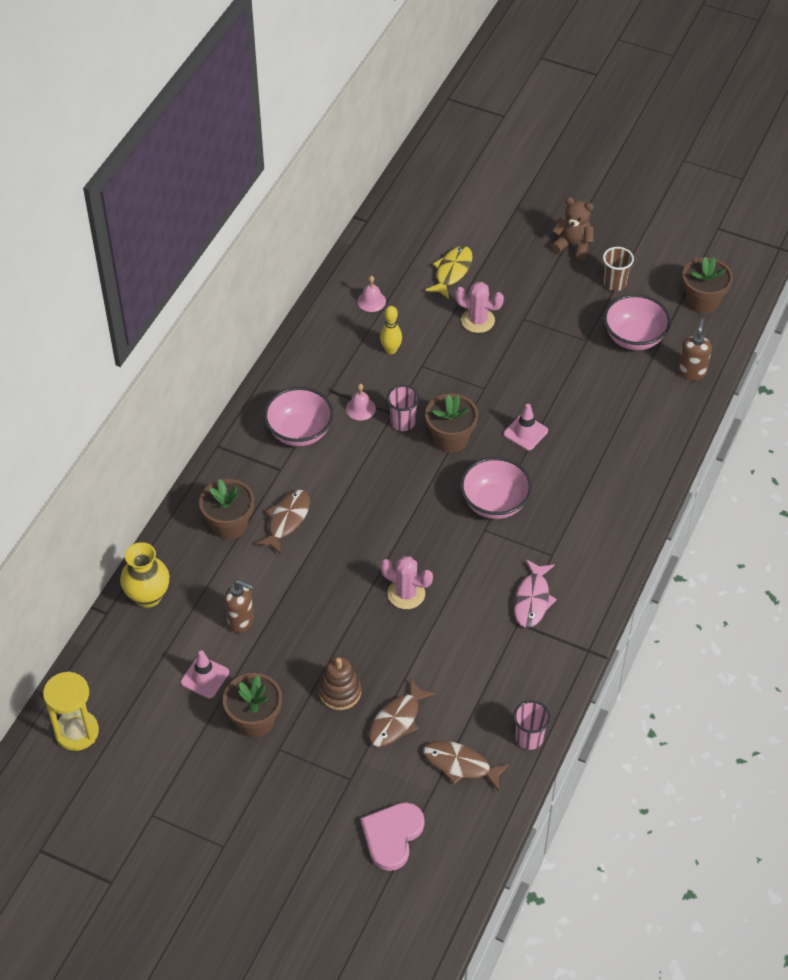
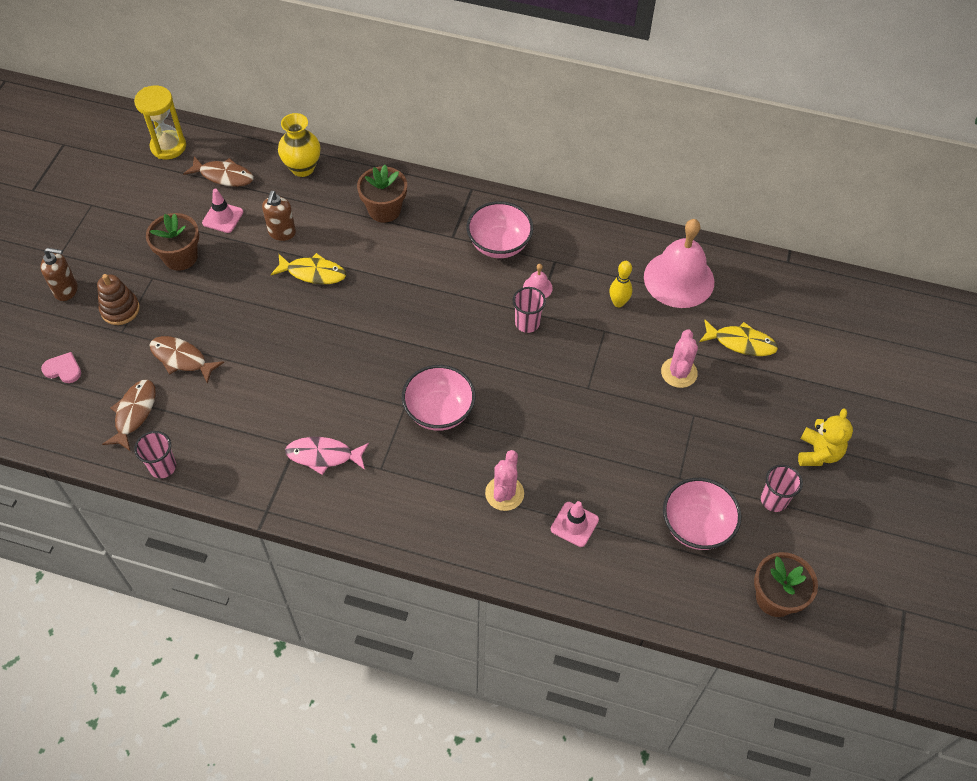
camera: 80 degrees right, 5 degrees up
brown fish [255,490,310,554] -> brown fish moved to [183,156,254,187]
brown stacking toy [318,657,361,710] -> brown stacking toy moved to [97,274,140,325]
pink bell [357,276,386,312] -> pink bell [644,219,714,308], size x2.40
pink heart [361,802,425,871] -> pink heart [41,352,81,383], size x0.61
pink cactus [380,556,433,609] -> pink cactus moved to [485,450,524,511]
brown flower pot [425,394,478,453] -> none
pink traffic cone [504,404,548,450] -> pink traffic cone moved to [551,501,599,547]
brown teddy bear [551,197,594,260] -> yellow teddy bear [798,408,853,466]
brown cup [603,247,634,291] -> pink cup [761,465,803,512]
brown soap dispenser [678,318,712,381] -> brown soap dispenser moved to [40,248,78,301]
none -> yellow fish [271,253,346,284]

